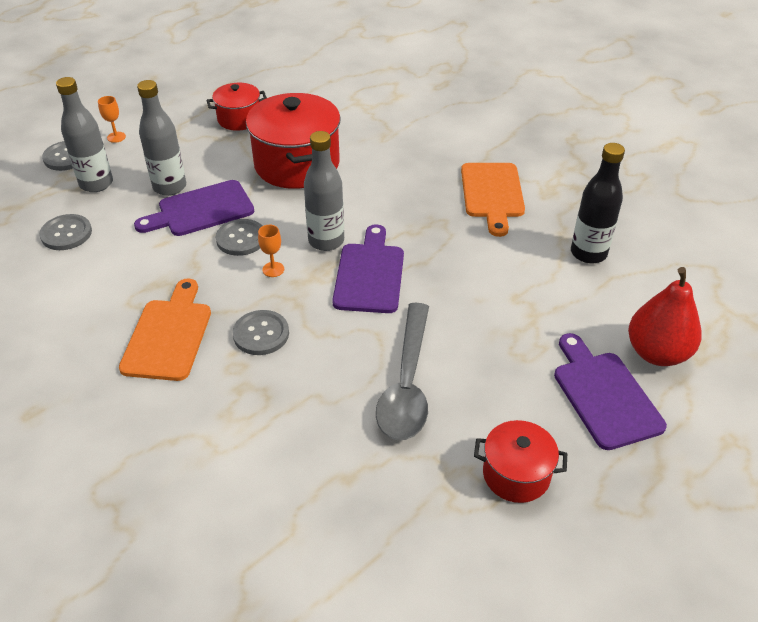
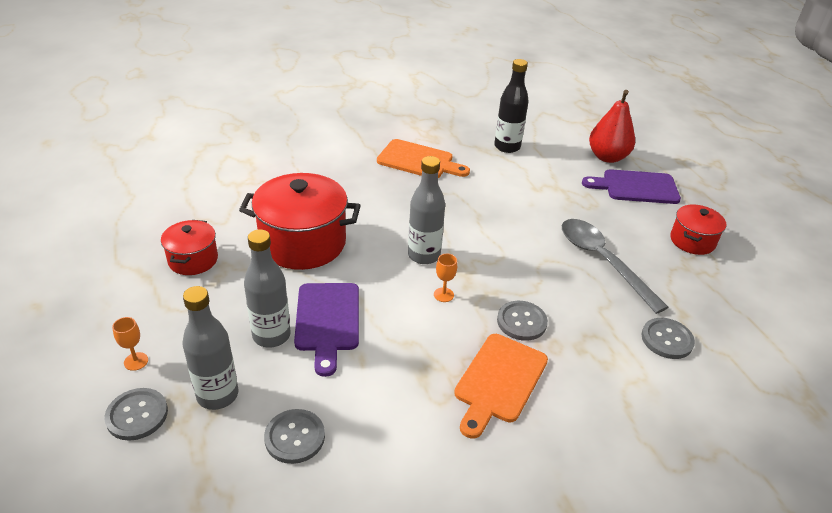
camera: 70 degrees left, 5 degrees down
orange cutting board [119,279,211,381] -> orange cutting board turned 90 degrees counterclockwise [454,334,548,439]
grey button [216,219,262,256] -> grey button moved to [641,318,695,359]
purple cutting board [332,224,404,313] -> none
grey spoon [376,303,429,440] -> grey spoon turned 150 degrees counterclockwise [562,219,669,314]

